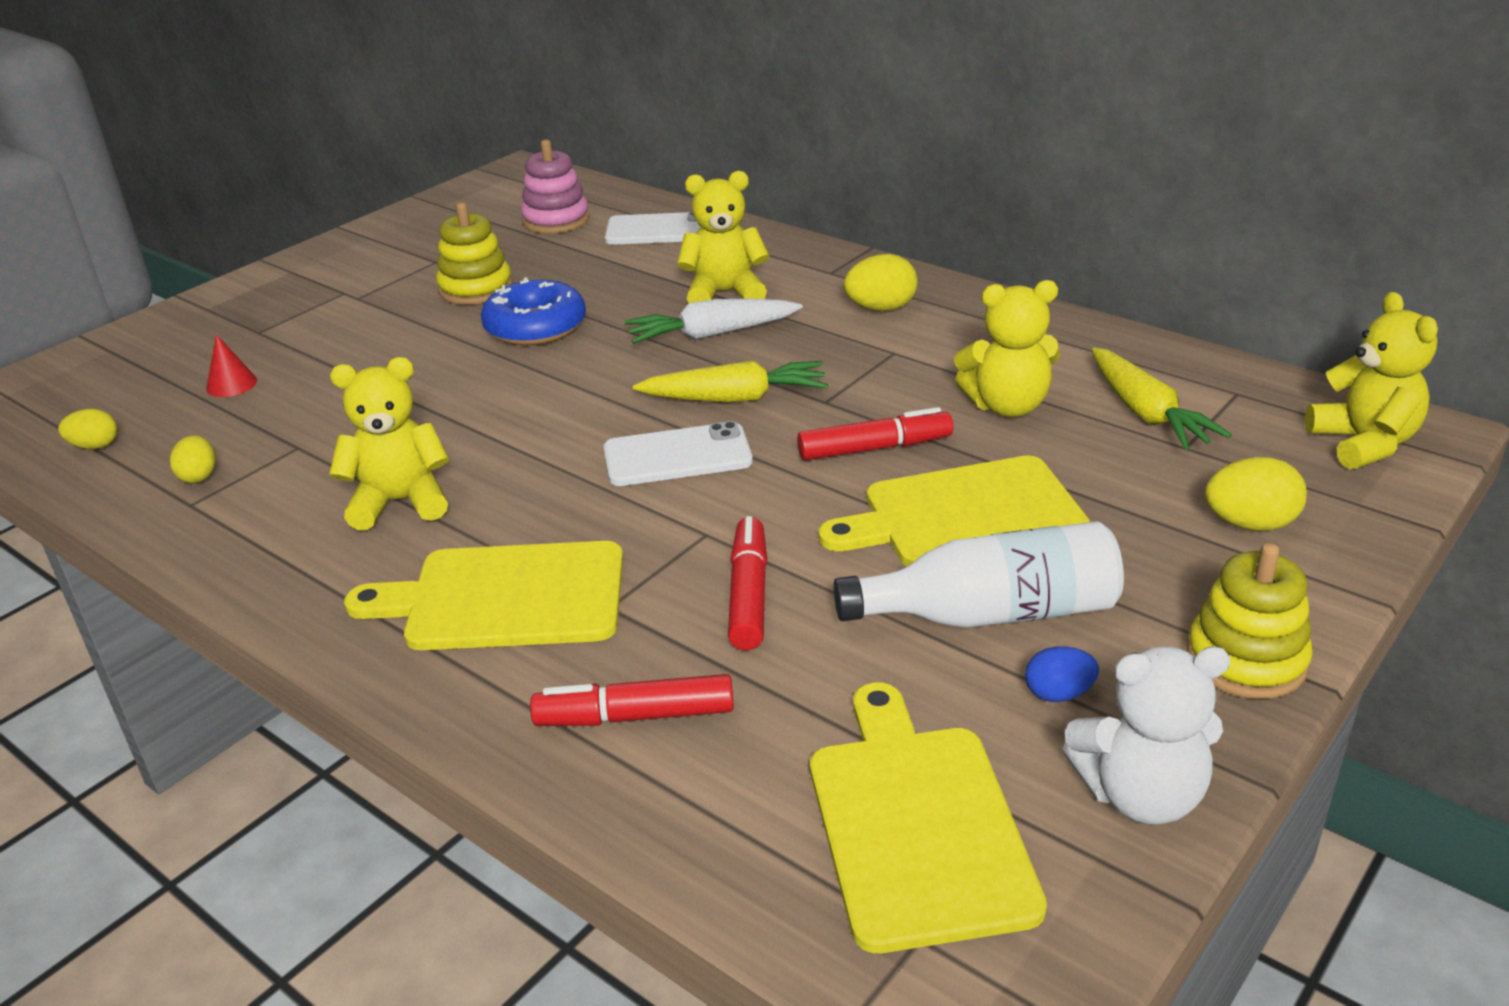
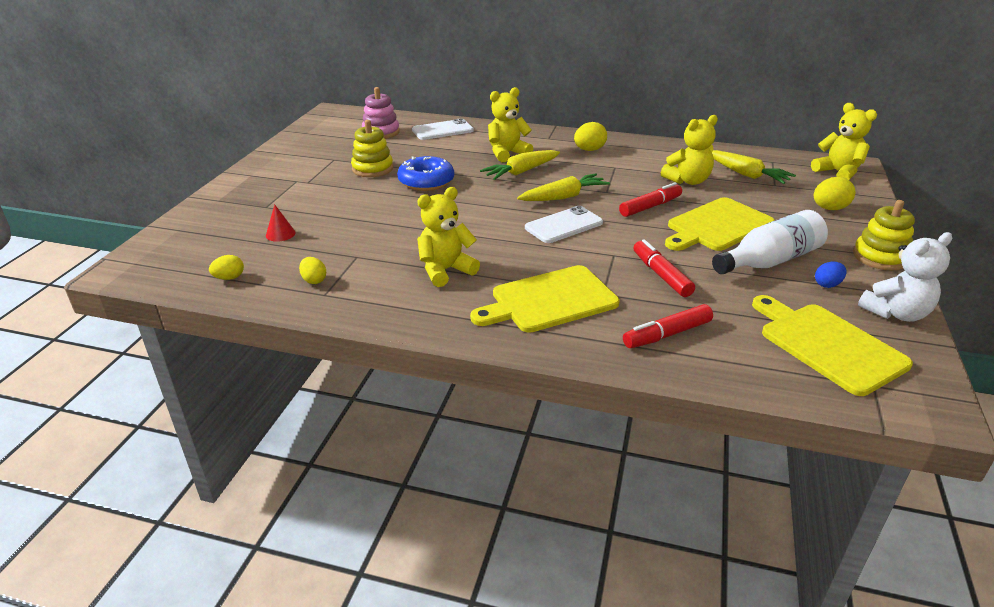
camera: 25 degrees left, 0 degrees up
white carrot [624,298,802,344] -> yellow carrot [480,150,560,180]

